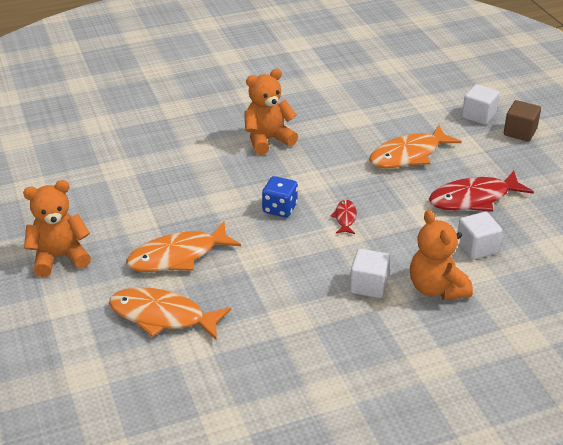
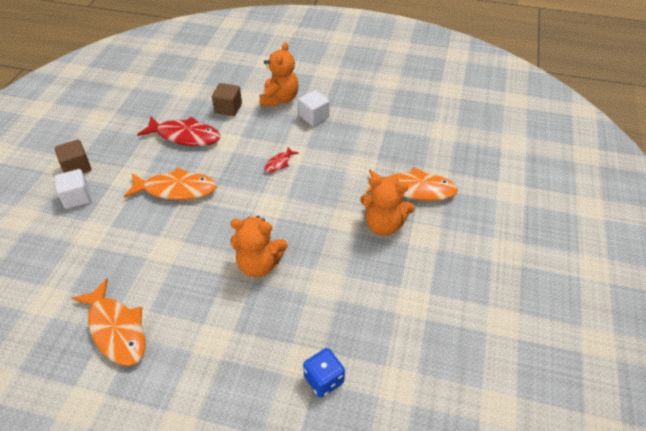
camera: 145 degrees left, 10 degrees up
orange teddy bear [23,180,91,277] -> orange teddy bear moved to [360,176,415,236]
orange fish [109,287,231,341] -> orange fish moved to [72,278,146,366]
blue dice [262,176,298,217] -> blue dice moved to [303,348,345,397]
white cube [457,212,502,260] -> brown cube [212,83,242,116]

